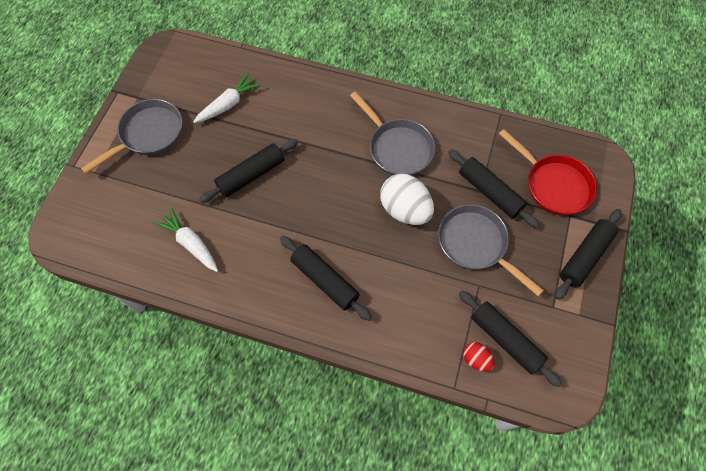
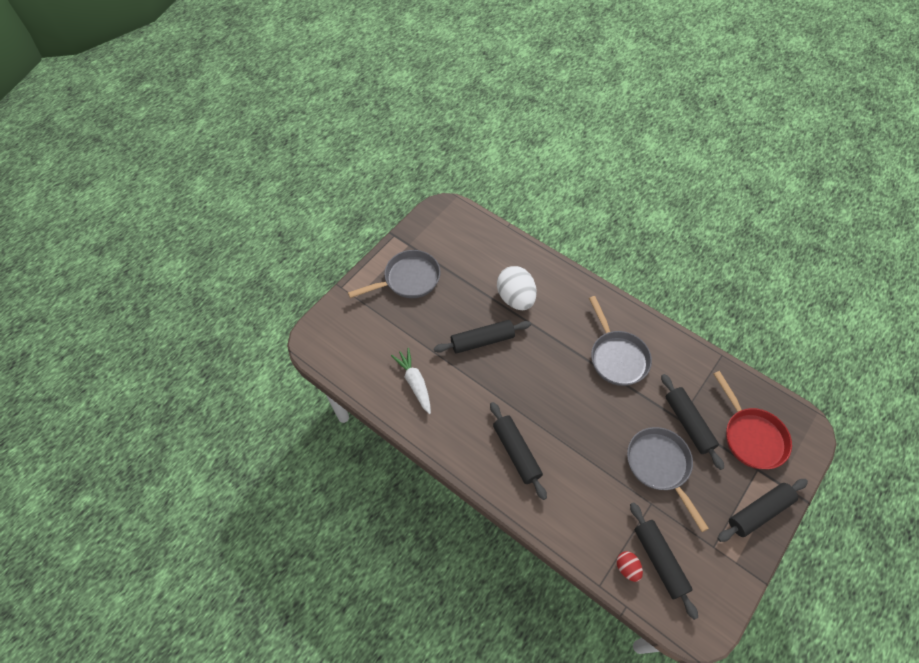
camera: 20 degrees right, 5 degrees down
white carrot [193,73,261,123] -> none
white egg [380,174,434,225] -> white egg moved to [497,266,537,310]

